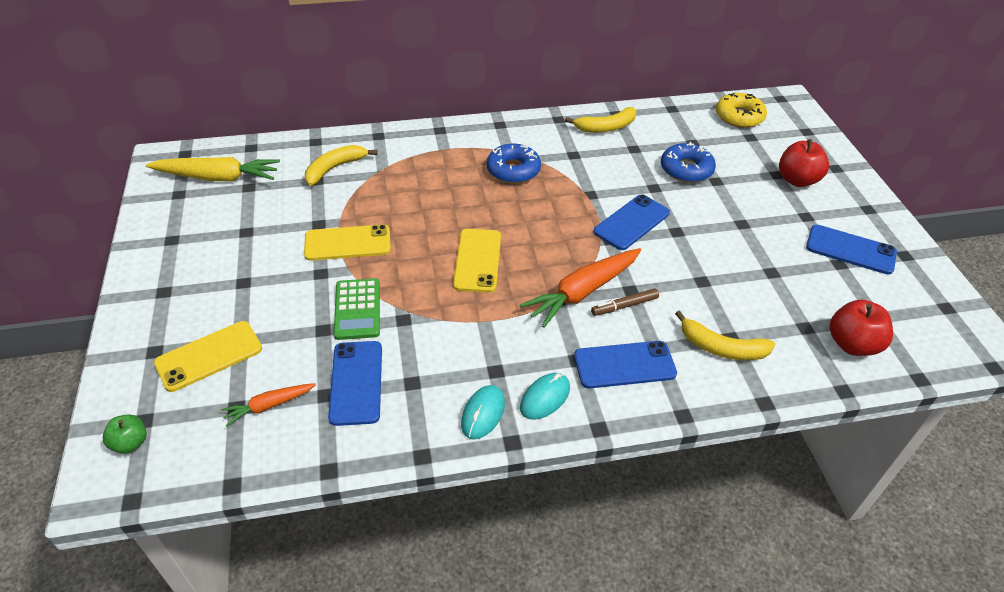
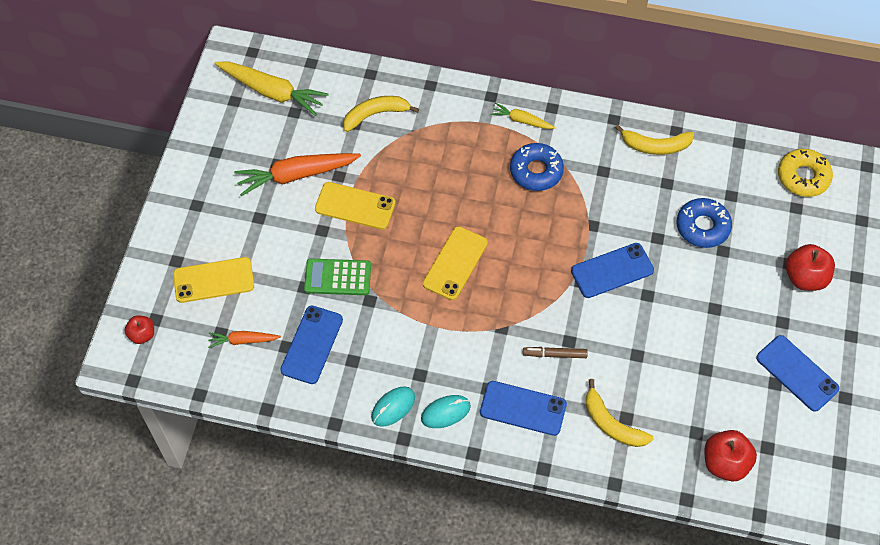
camera: 25 degrees right, 15 degrees up
green apple [103,414,147,454] -> red apple [125,315,154,344]
green calculator [334,278,380,340] -> green calculator turned 75 degrees clockwise [304,258,371,295]
orange carrot [520,248,641,327] -> orange carrot moved to [234,153,361,196]
none -> yellow carrot [490,102,556,129]

